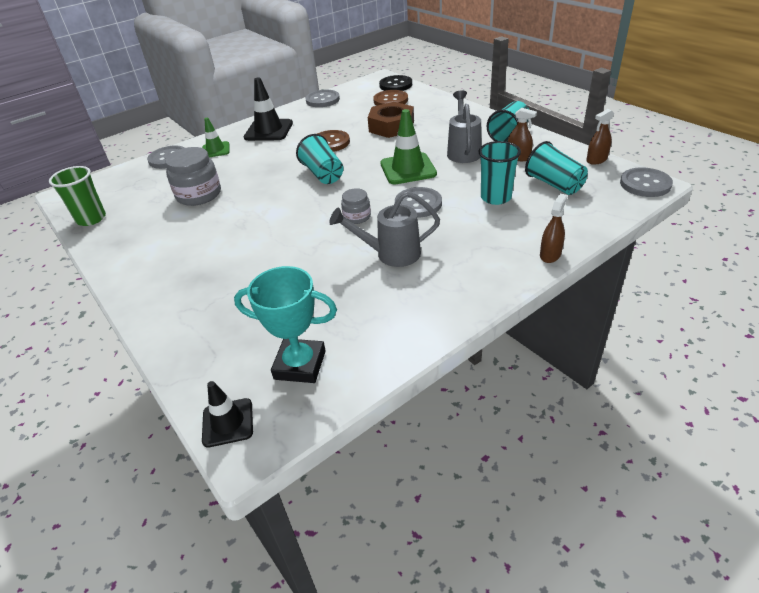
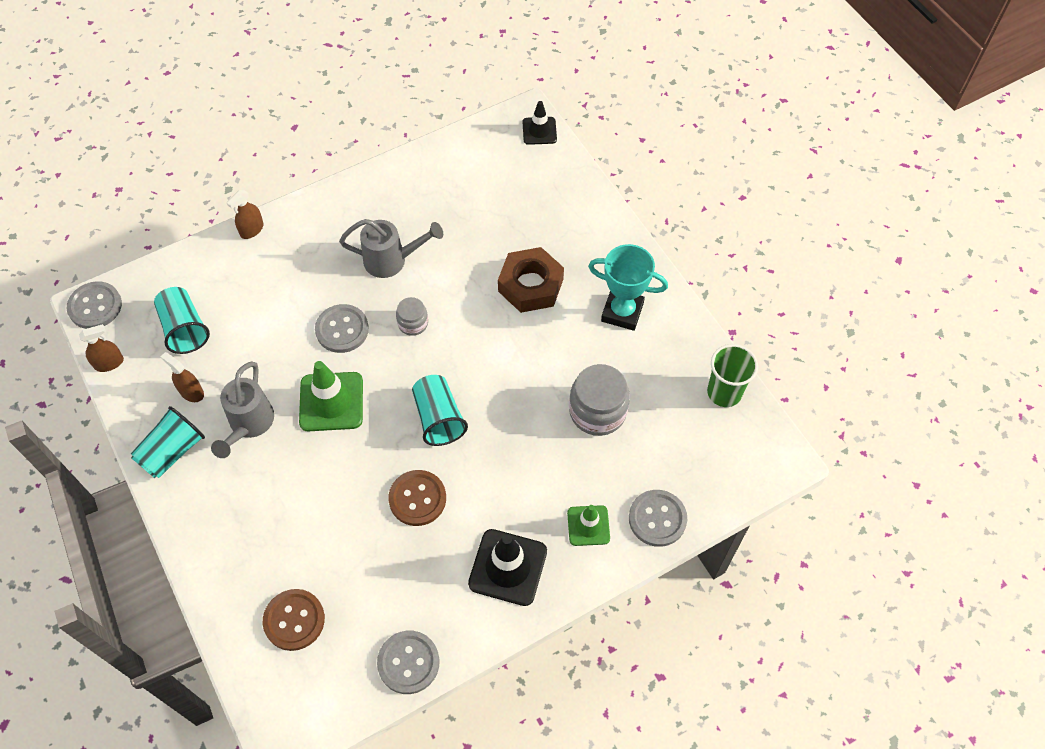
camera: 175 degrees left, 20 degrees up
turquoise trophy [234,266,337,383] -> turquoise trophy moved to [588,244,668,331]
brown nut [368,102,414,138] -> brown nut moved to [498,247,564,313]
black button [379,75,412,91] -> none
turquoise cup [479,141,521,205] -> none

